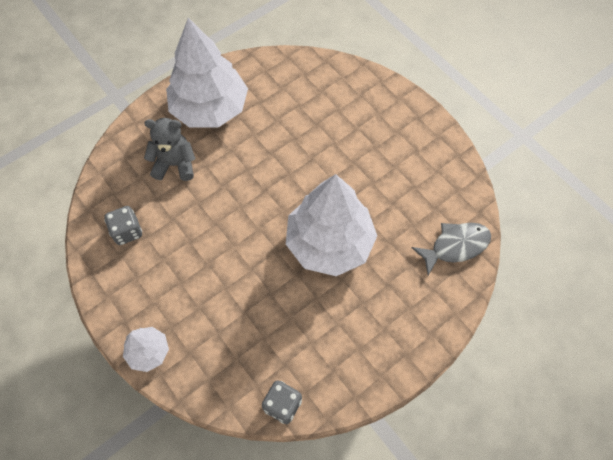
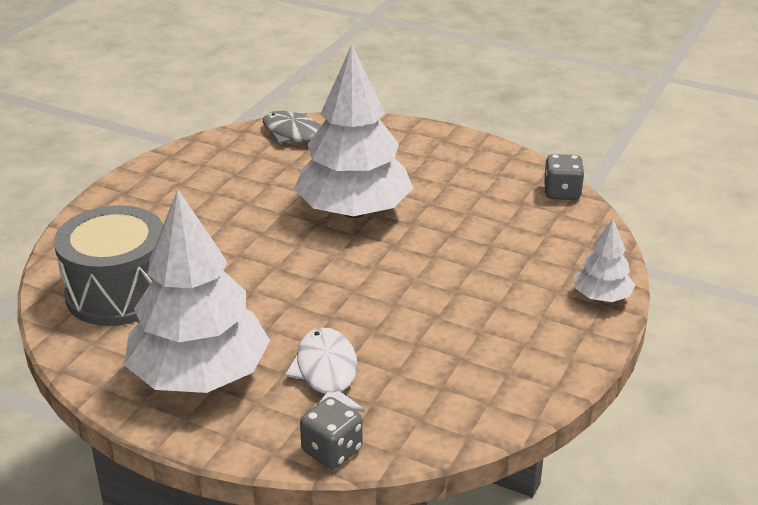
camera: 115 degrees left, 30 degrees down
grey dice [104,206,142,245] -> grey dice moved to [300,397,363,469]
grey teddy bear [144,118,196,181] -> white fish [285,328,365,413]
none -> grey drum [54,205,163,326]

